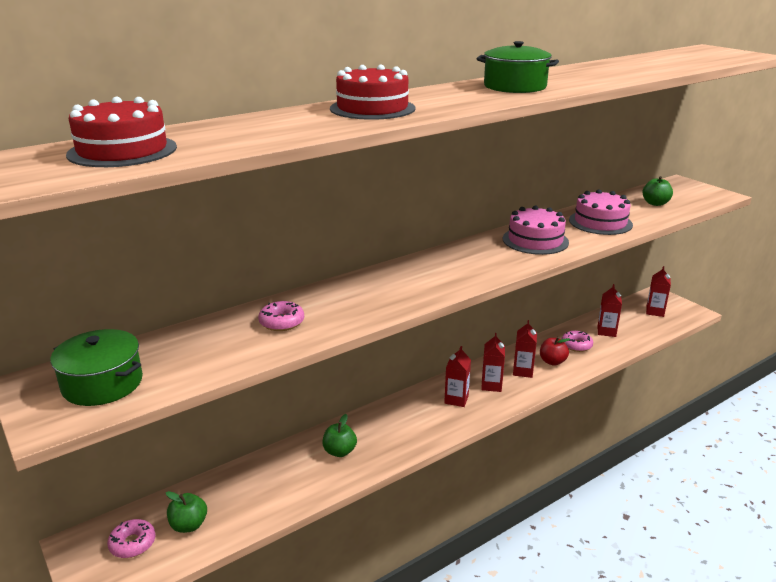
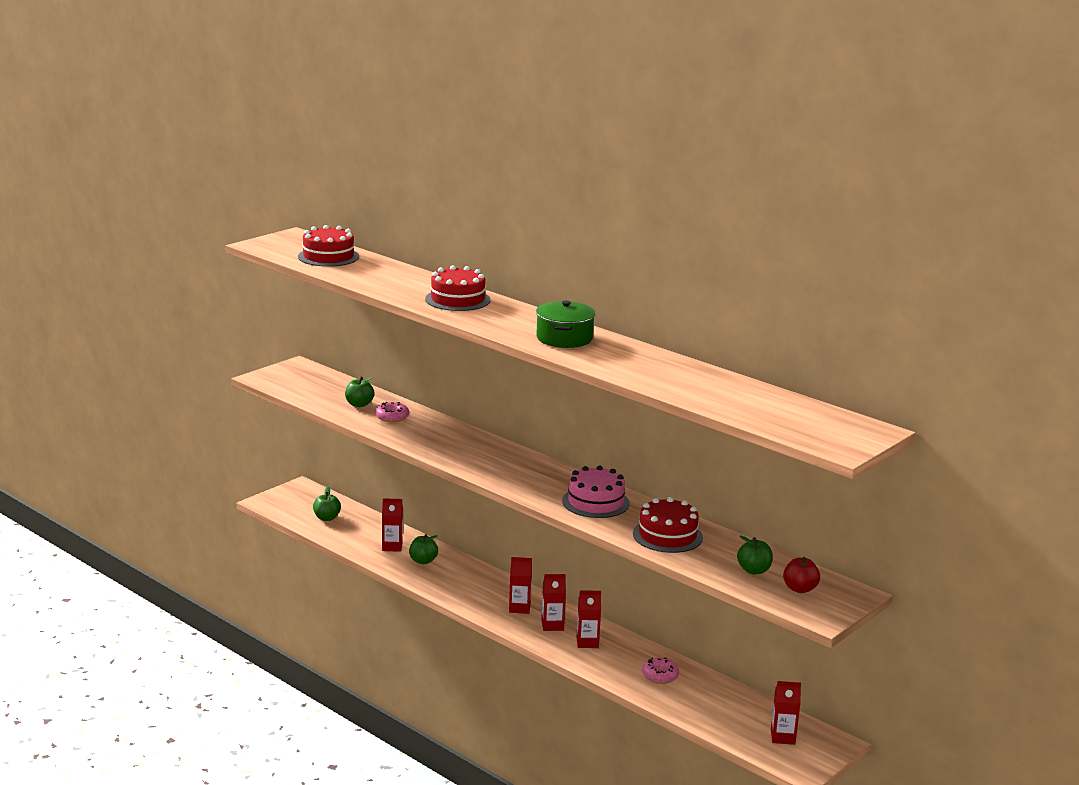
camera: 75 degrees right, 5 degrees down
green pot [50,329,143,406] -> none
pink donut [107,519,156,558] -> none
red apple [540,337,570,366] -> red apple moved to [783,557,820,593]
pink cake [569,189,633,235] -> red cake [633,497,703,553]
red carton [597,284,622,337] -> red carton moved to [382,498,403,552]
none -> green apple [345,377,374,407]

